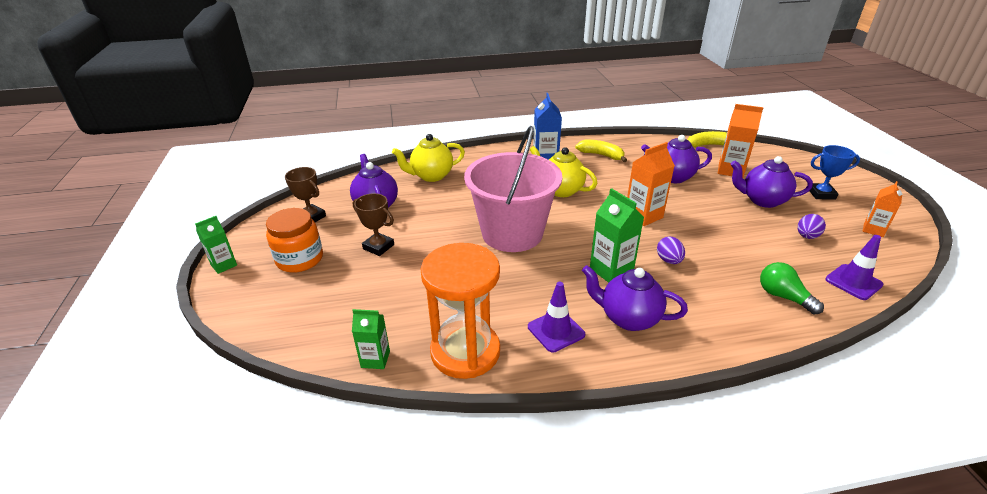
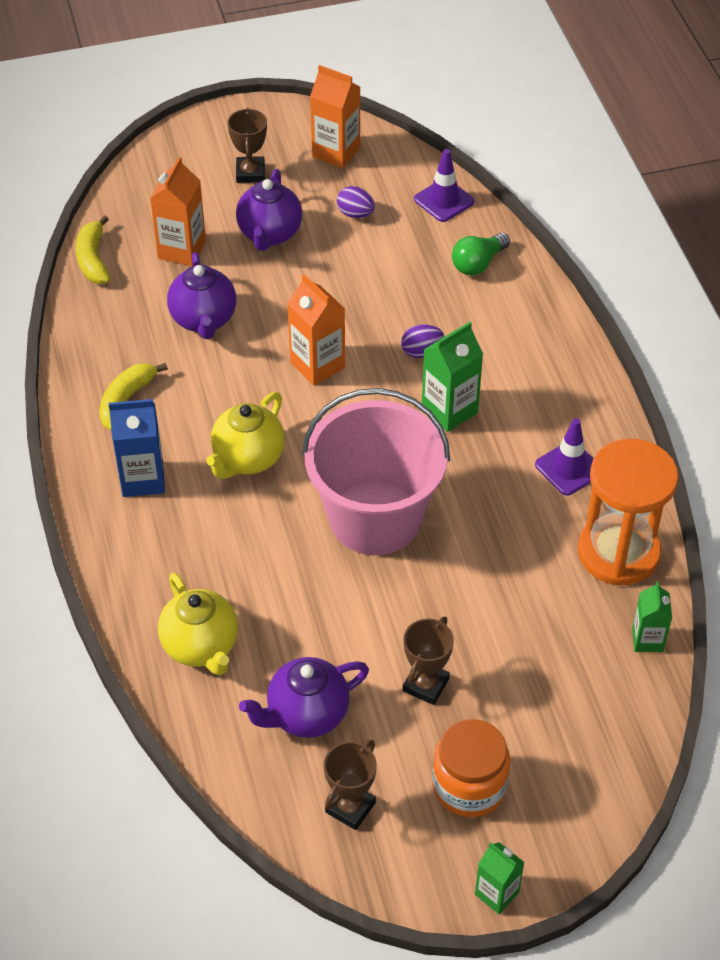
camera: 95 degrees left, 15 degrees up
purple teapot [582,265,688,331] -> none
blue trophy [810,145,860,200] -> brown trophy [227,108,267,183]
orange carton [863,181,902,237] -> orange carton [310,65,360,168], size x1.55

